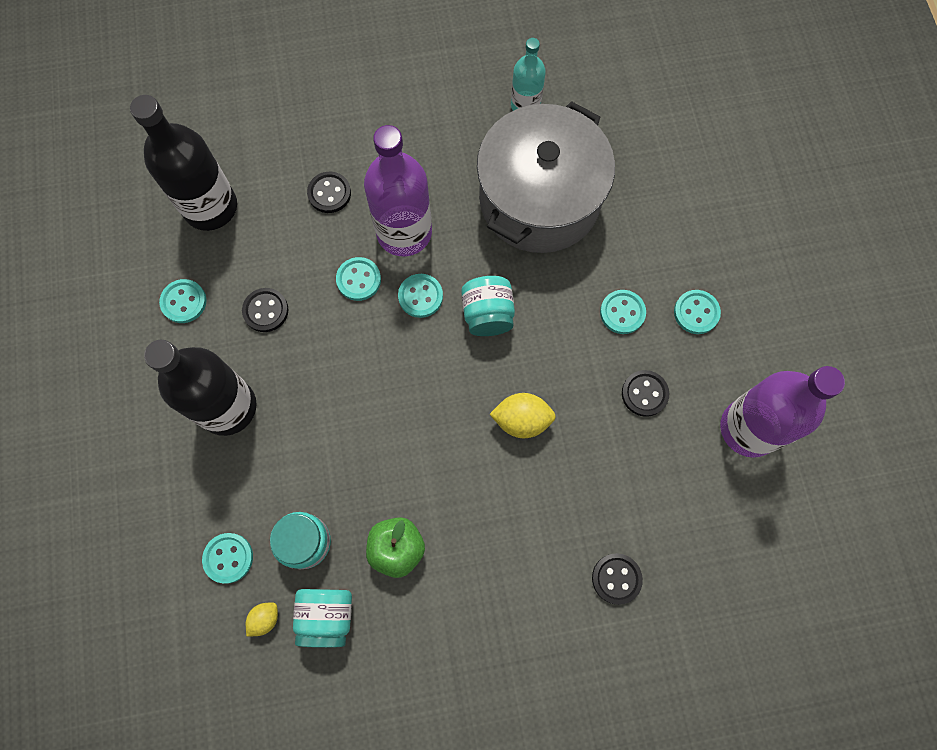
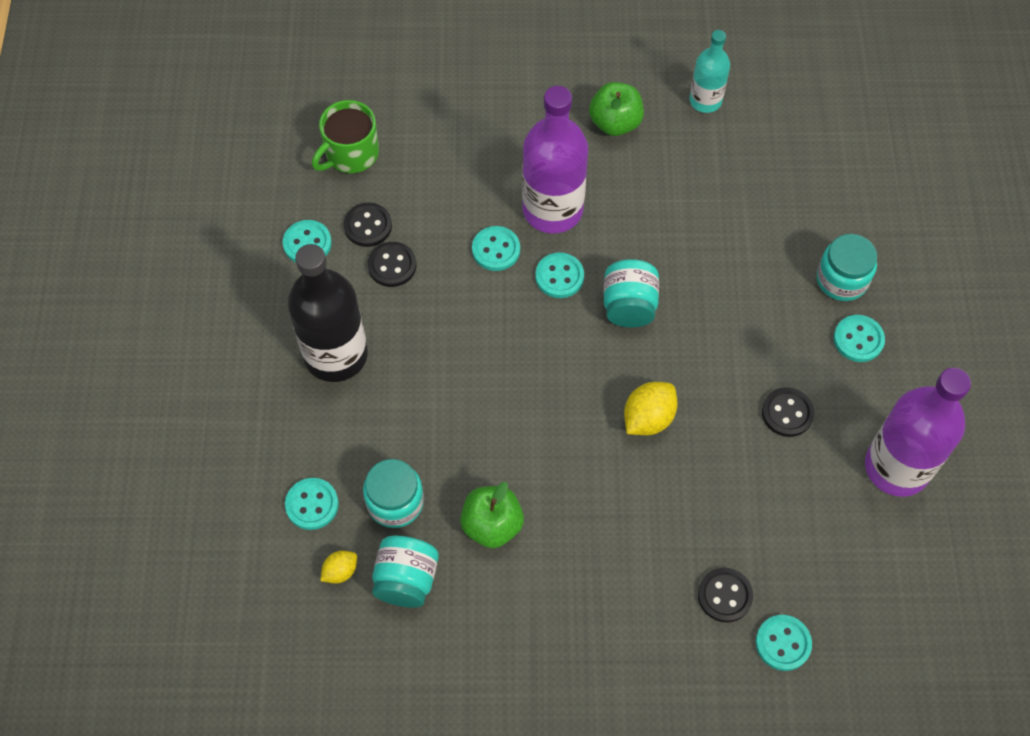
camera: 10 degrees right, 10 degrees down
black bottle [130,95,237,231] -> green mug [312,100,379,173]
black button [307,172,351,213] -> black button moved to [344,203,392,247]
grey pot [477,101,615,253] -> none
yellow lemon [490,393,556,438] -> yellow lemon turned 60 degrees counterclockwise [624,382,678,435]
turquoise button [600,290,646,334] -> turquoise button moved to [756,615,812,671]
none -> green apple [589,82,644,136]
none -> turquoise jar [817,234,877,301]

